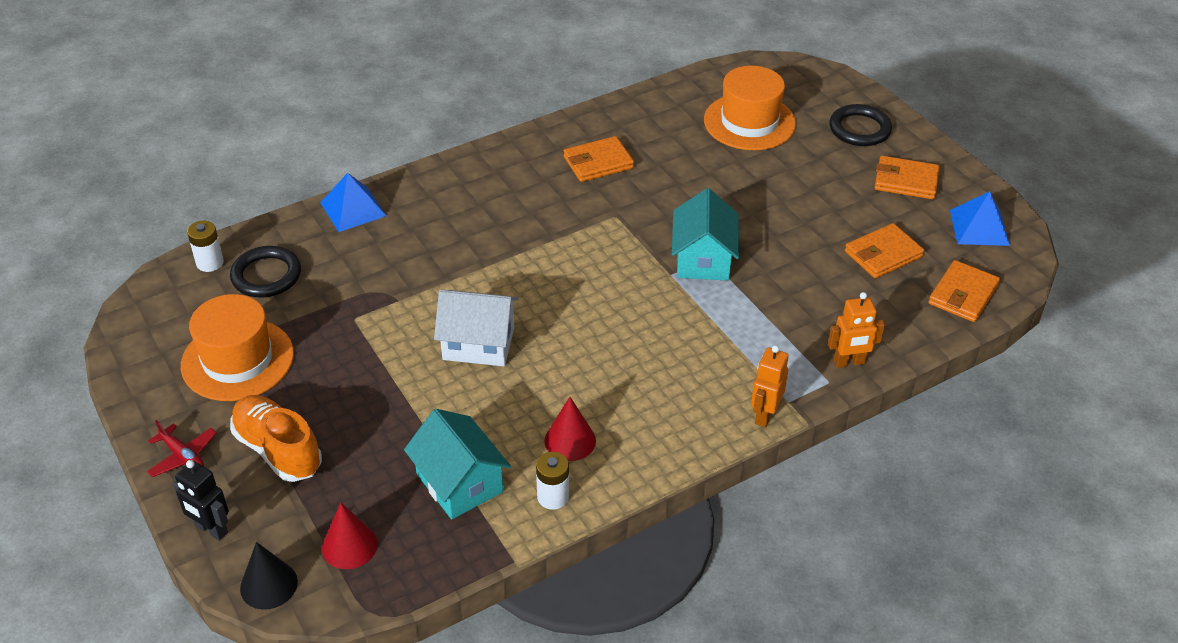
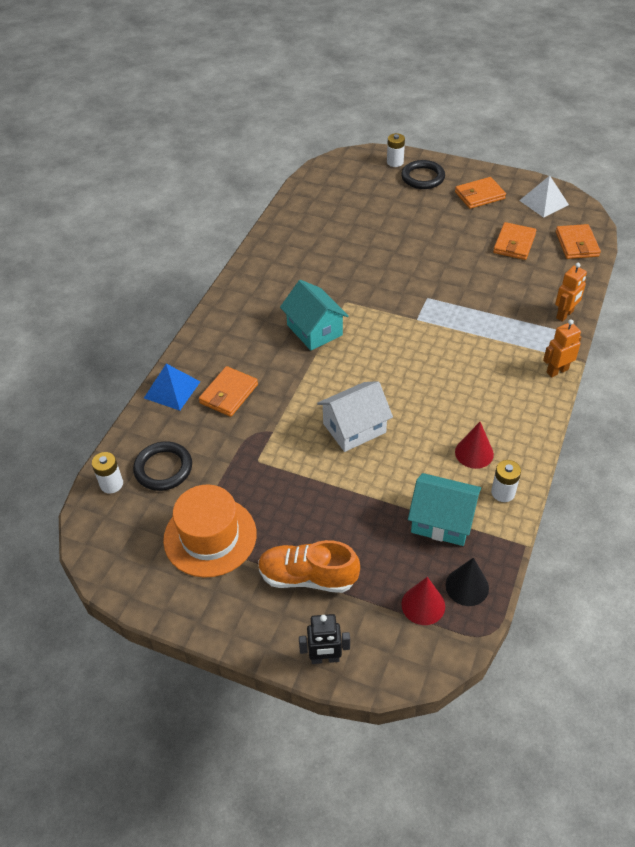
camera: 35 degrees left, 5 degrees up
red plane [147,419,217,477] -> none
black cone [240,542,298,610] -> black cone moved to [446,558,489,606]
orange wallet [564,136,634,182] -> orange wallet moved to [199,366,258,417]
turquoise house [672,188,739,281] -> turquoise house moved to [280,280,349,350]
orange hat [704,66,796,150] -> none
orange robot [751,345,789,427] -> orange robot turned 75 degrees clockwise [543,319,581,377]
blue pyramid [950,191,1010,246] -> white pyramid [519,176,569,218]
none -> white battery [387,133,405,167]

